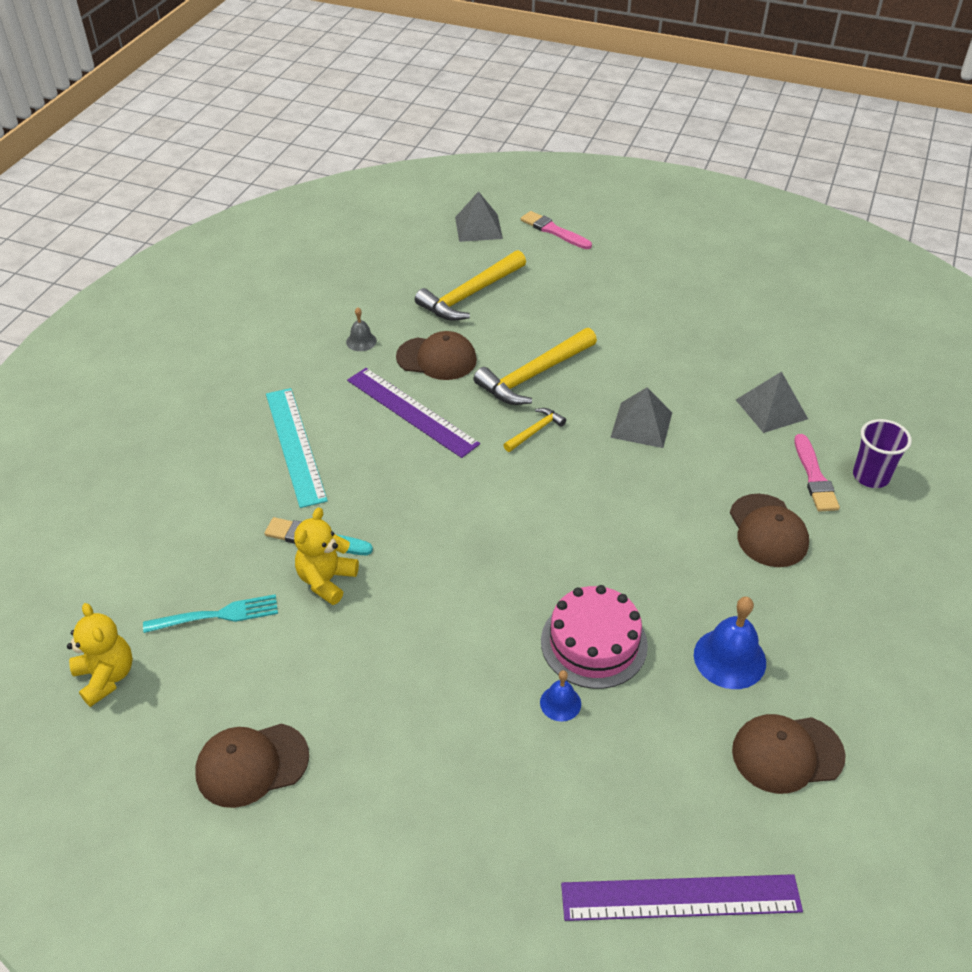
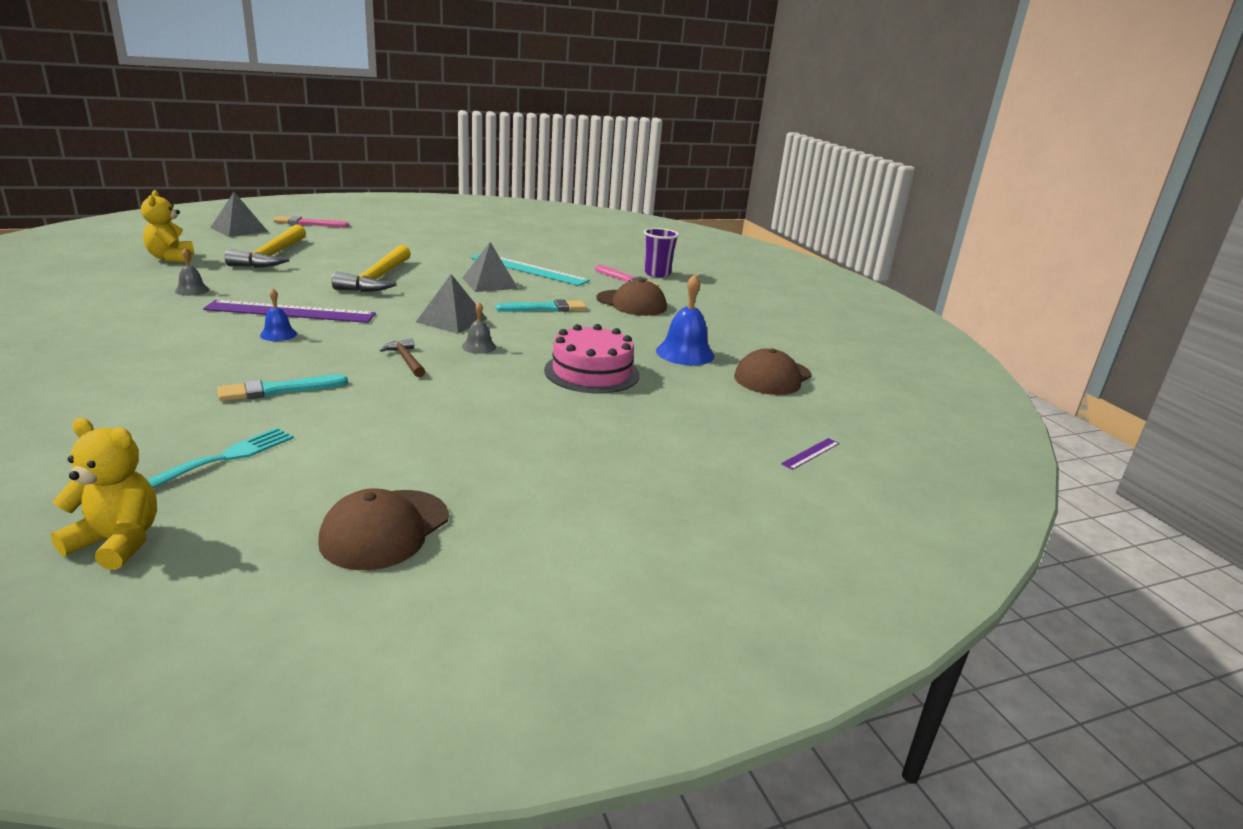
camera: 45 degrees left, 20 degrees down
turquoise ruler [266,388,328,508] -> turquoise ruler moved to [470,254,590,286]
yellow teddy bear [294,507,359,605] -> yellow teddy bear moved to [141,190,194,262]
brown cap [396,331,477,380] -> none
yellow hammer [504,408,566,452] -> none
blue bell [540,670,581,722] -> blue bell moved to [260,289,297,341]
purple ruler [561,874,803,921] -> purple ruler [781,438,840,470], size x0.41
grey pyramid [736,371,808,433] -> grey pyramid moved to [416,274,487,334]
none -> brown hammer [380,338,425,377]
none -> grey bell [462,302,496,354]
none -> turquoise brush [496,299,587,312]

